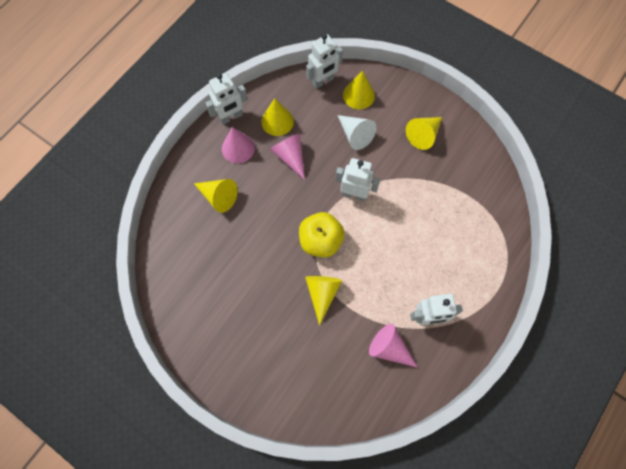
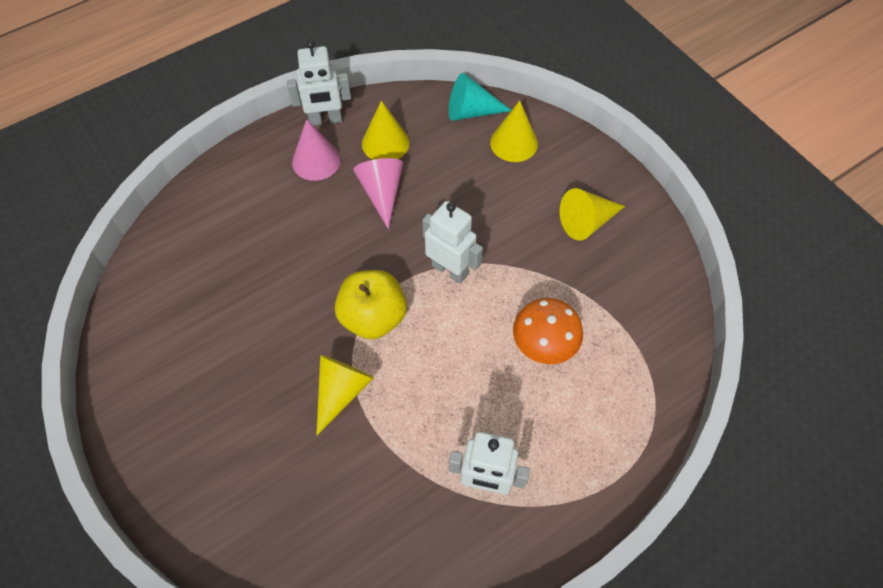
camera: 20 degrees right, 10 degrees down
yellow cone [194,179,238,213] -> none
white robot [306,34,343,89] -> turquoise cone [449,73,512,121]
white cone [338,115,377,150] -> none
pink cone [369,324,418,368] -> none
none -> orange mushroom [513,298,583,364]

